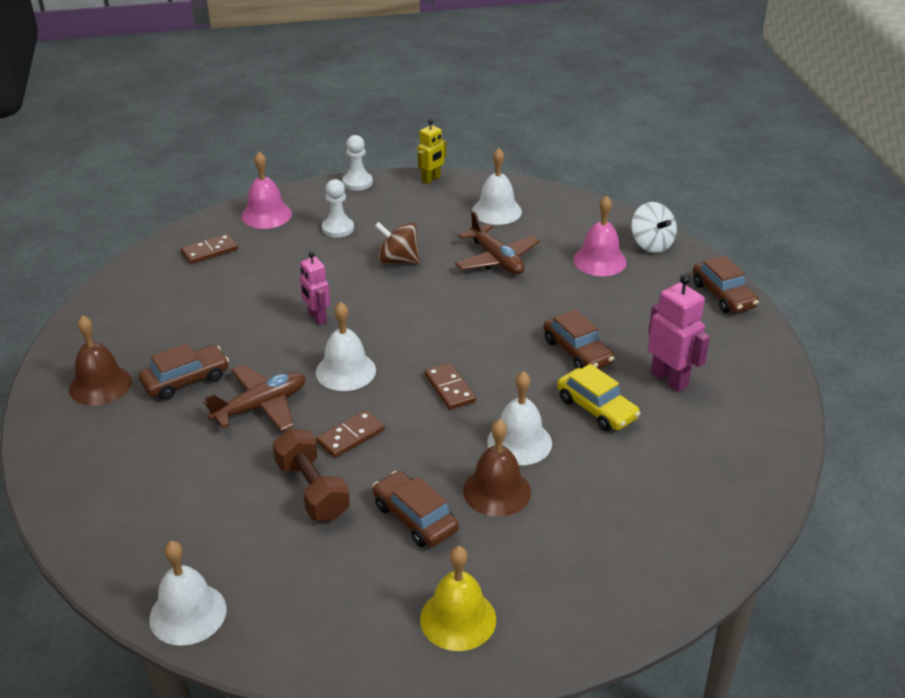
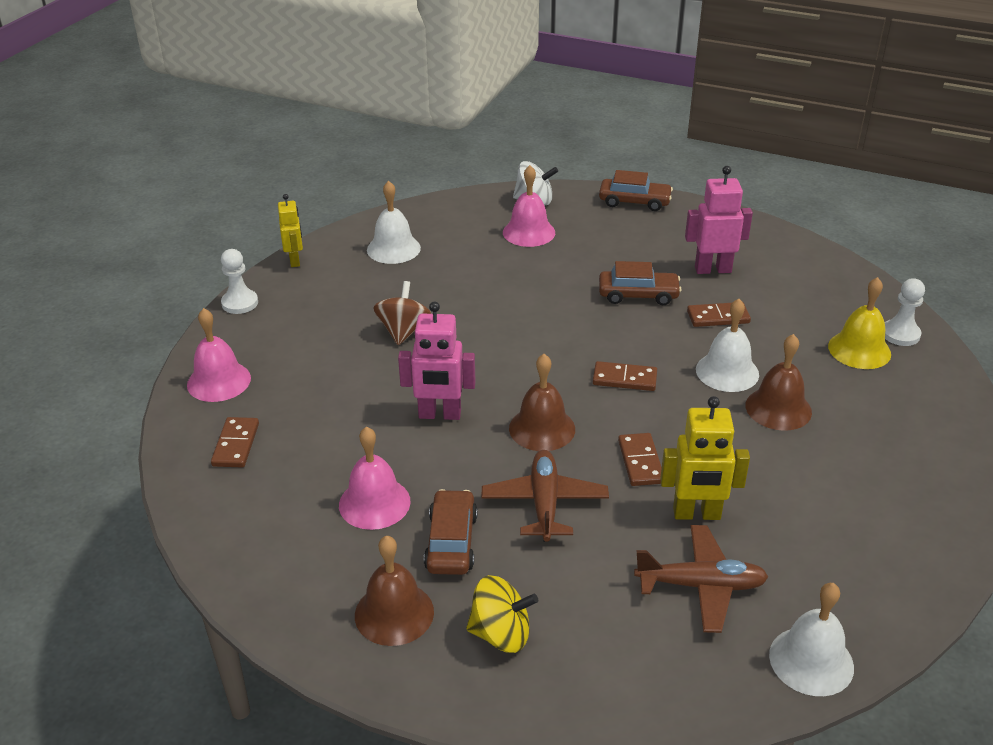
camera: 55 degrees left, 0 degrees up
brown dumbbell [273,429,350,521] -> yellow robot [660,396,750,520]
pink robot [300,252,330,325] -> pink robot [398,302,476,420], size x1.51
white bell [316,302,376,391] -> brown bell [509,354,575,451]
white pawn [322,179,354,238] -> white pawn moved to [885,278,925,346]
brown car [373,471,459,547] -> none
brown spinning top [375,222,420,264] -> brown spinning top turned 135 degrees clockwise [373,281,431,345]
yellow bell [420,546,496,651] -> yellow bell moved to [828,277,891,369]
brown plane [455,211,540,275] -> brown plane moved to [634,525,768,633]
yellow car [557,364,641,431] -> brown domino [687,303,751,327]
none -> pink bell [339,426,411,530]
none -> yellow spinning top [466,575,538,653]

